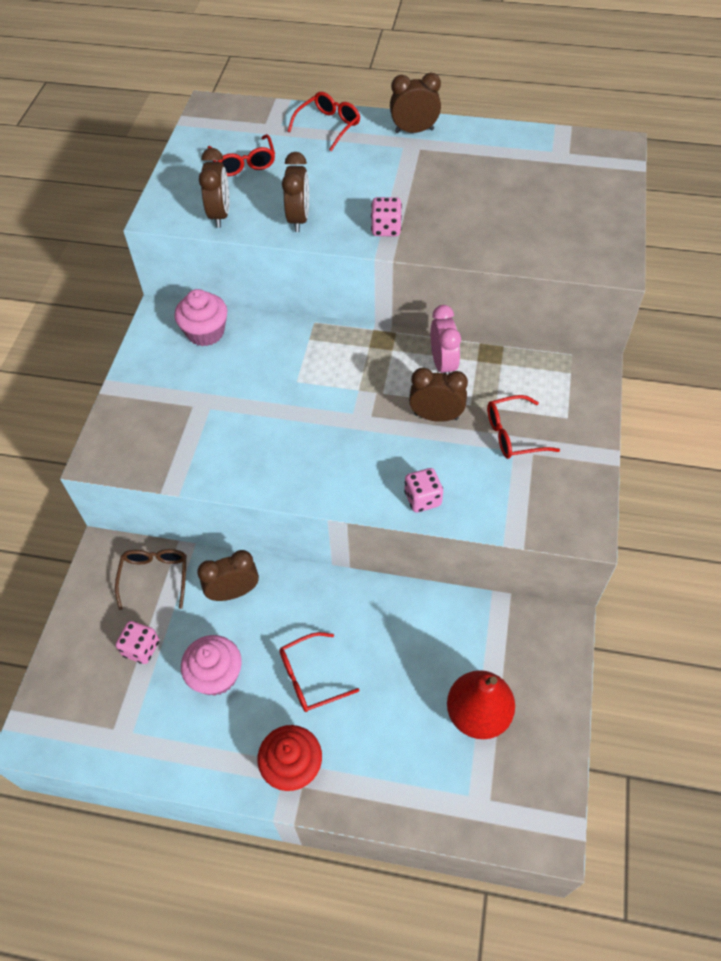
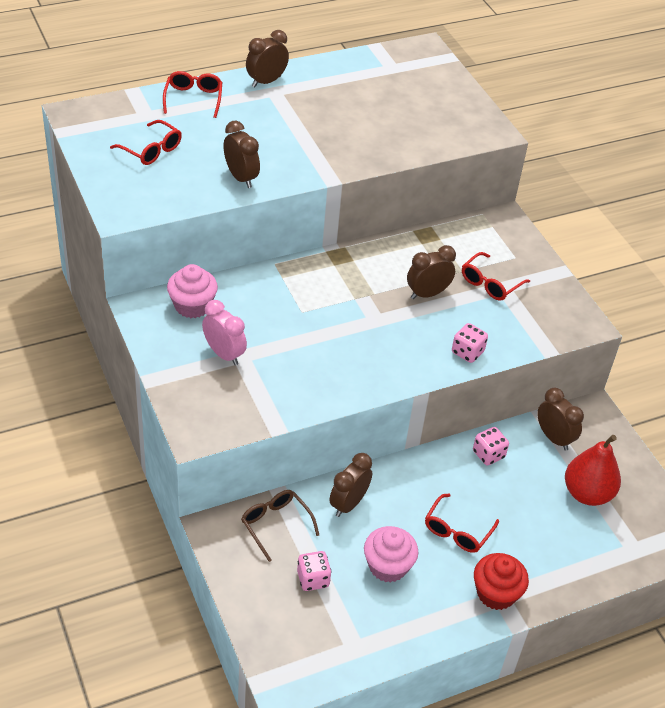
camera: 40 degrees left, 10 degrees down
brown clock [199,148,229,228] -> brown clock moved to [538,387,584,451]
pink dice [371,197,402,236] -> pink dice moved to [473,427,509,465]
pink clock [431,305,461,374] -> pink clock moved to [202,300,247,366]

